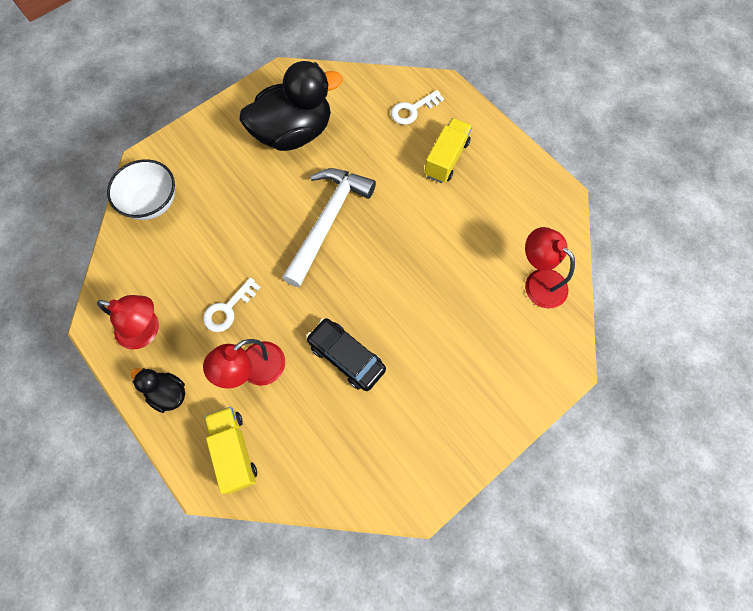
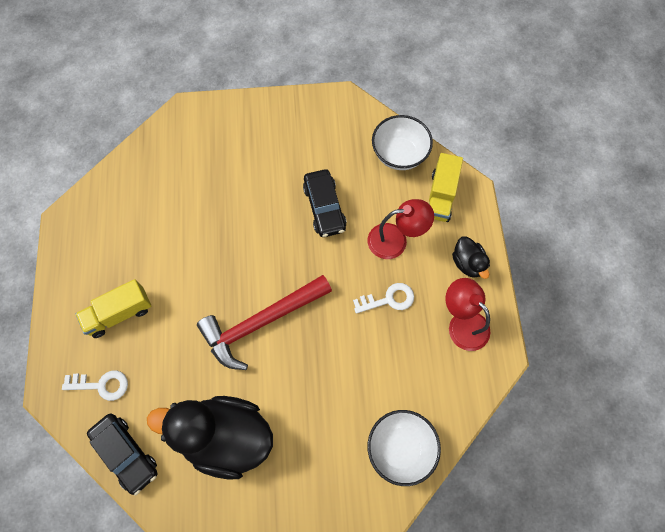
camera: 145 degrees left, 0 degrees up
white hammer [282,168,376,288] -> red hammer [197,275,332,370]
red lamp [525,227,575,309] -> none
none -> black car [87,414,158,496]
none -> white bowl [372,115,433,170]

